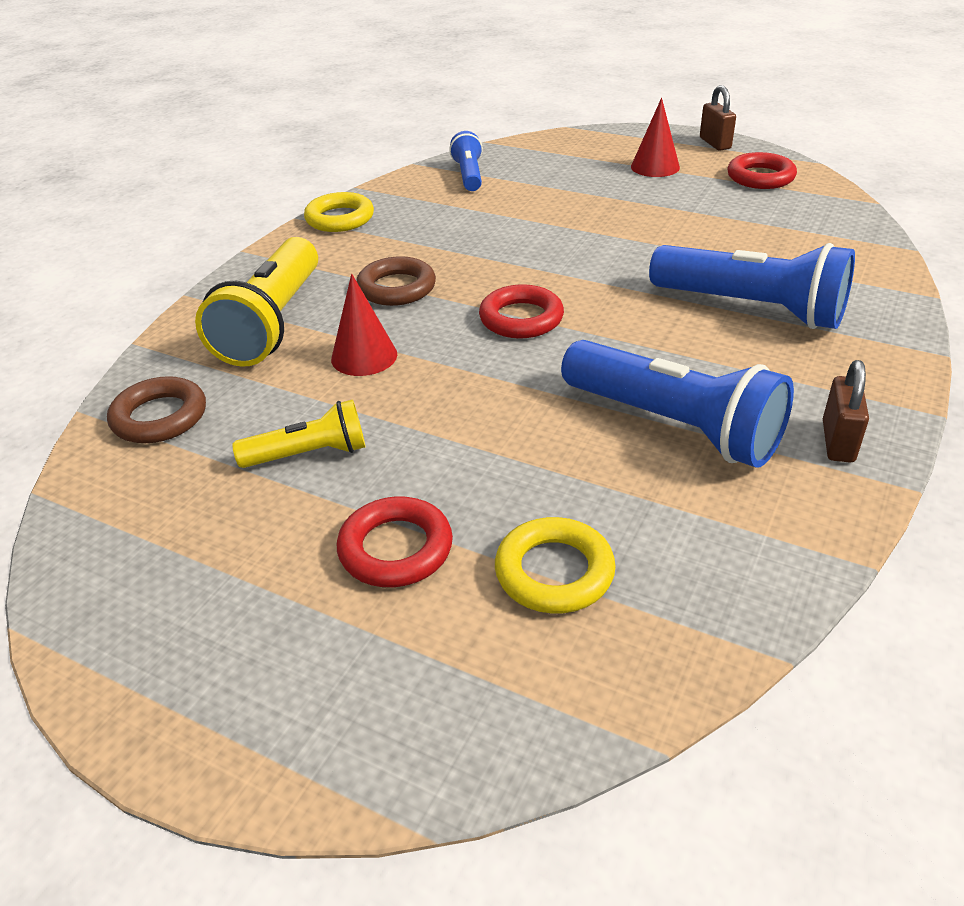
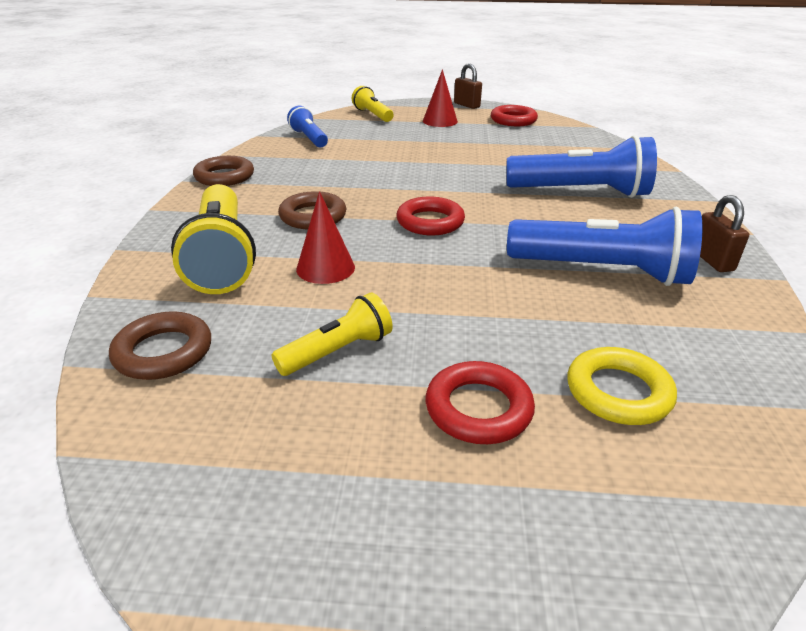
camera: 25 degrees left, 5 degrees down
yellow ring [304,192,374,232] -> brown ring [193,156,254,186]
none -> yellow flashlight [352,86,393,122]

